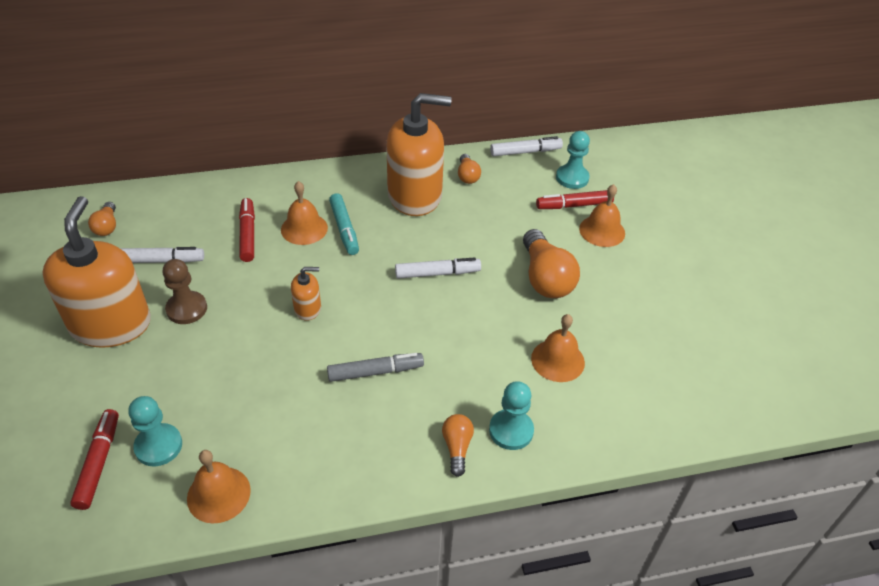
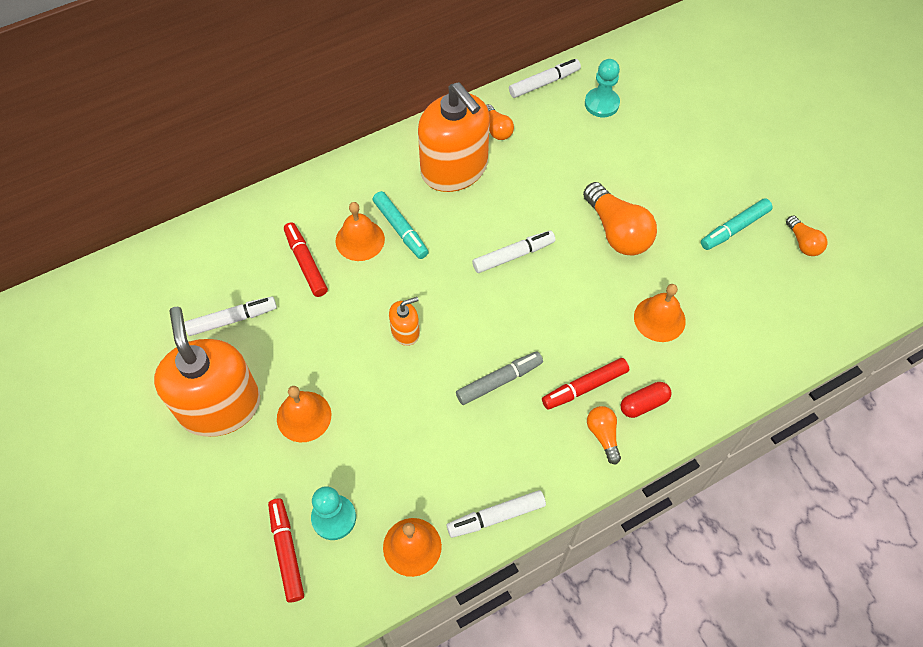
camera: 15 degrees left, 15 degrees up
orange light bulb [88,202,116,236] -> orange light bulb moved to [786,215,828,256]
brown pawn [162,259,207,324] -> none
orange soap dispenser [387,93,452,216] -> orange soap dispenser turned 75 degrees clockwise [418,82,490,192]
turquoise pawn [489,381,534,450] -> red capsule [621,382,672,418]
red marker [536,190,614,209] -> red marker moved to [542,358,629,410]
orange bell [579,184,625,247] -> orange bell moved to [277,386,331,442]
none -> white marker [447,490,546,538]
none -> turquoise marker [701,198,773,250]

